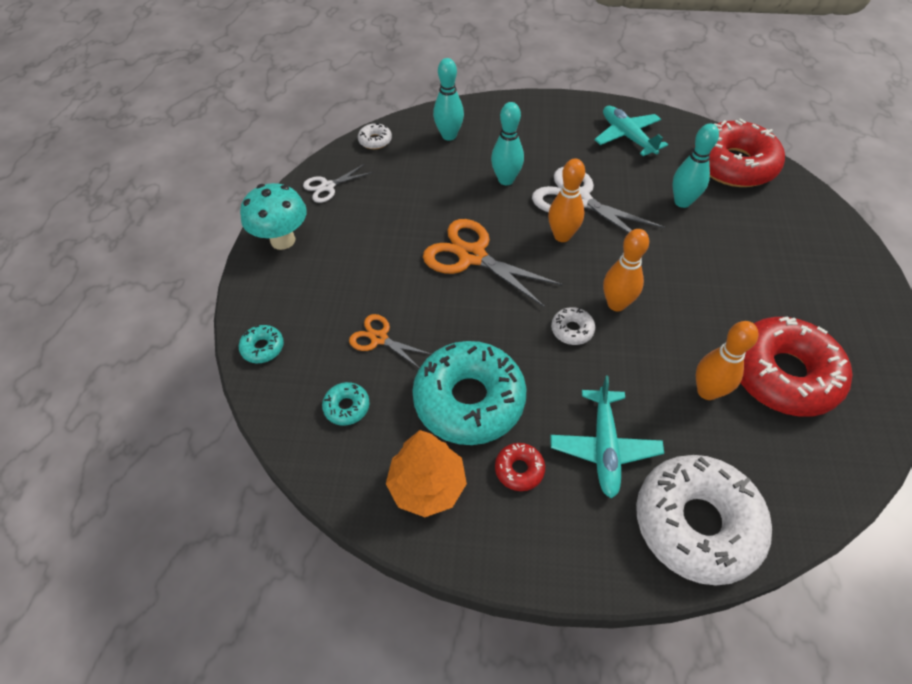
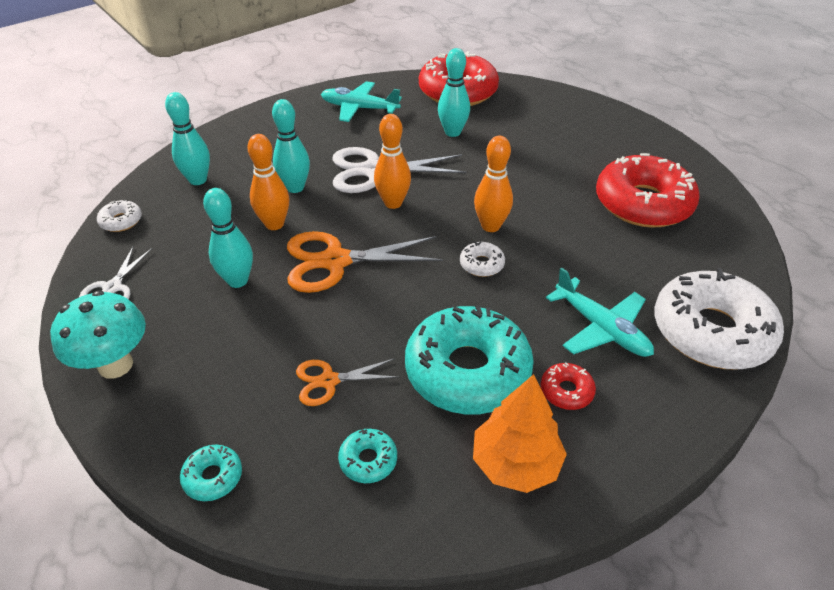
camera: 45 degrees left, 10 degrees down
orange bowling pin [696,321,759,400] -> orange bowling pin moved to [247,134,289,230]
none -> turquoise bowling pin [203,188,253,288]

